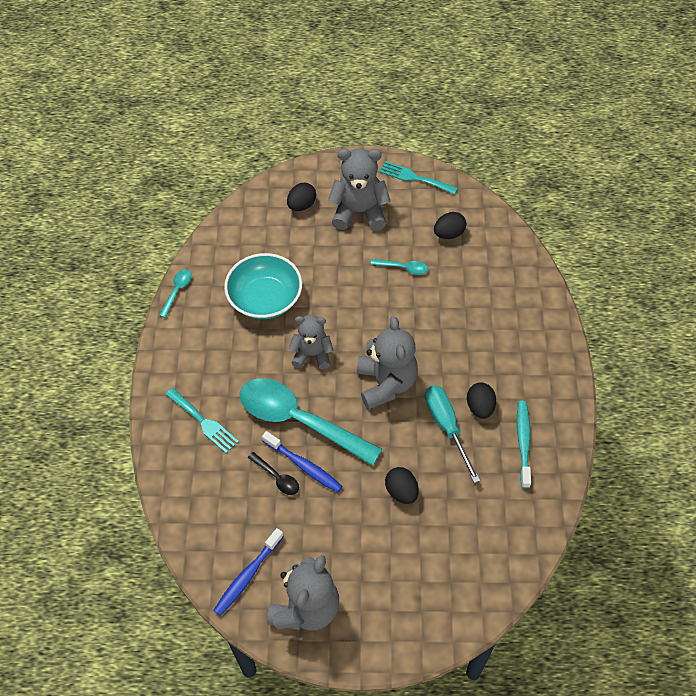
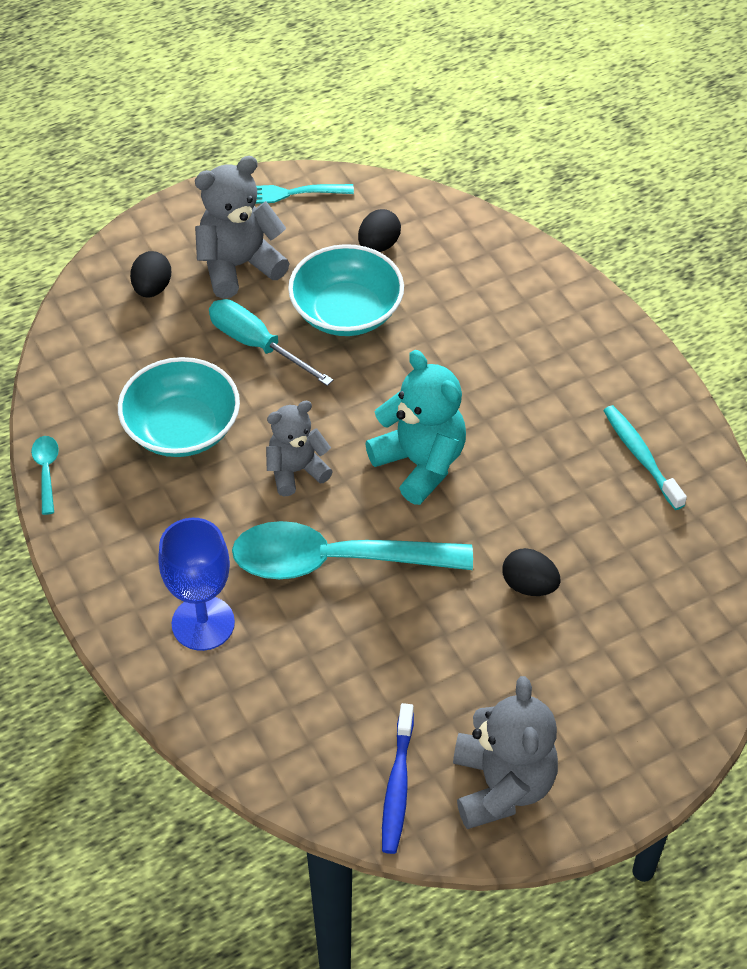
camera: 30 degrees left, 5 degrees down
turquoise fork [165,388,239,453] -> blue goblet [158,518,235,651]
black spoon [248,452,299,495] -> none
blue toothbrush [262,431,343,493] -> none
grey teddy bear [357,316,418,410] -> turquoise teddy bear [365,350,466,505]
turquoise spoon [371,259,428,275] -> turquoise bowl [288,244,404,336]
turquoise screwdriver [425,385,481,483] -> turquoise screwdriver moved to [209,299,333,386]
black egg [467,382,496,419] -> none

